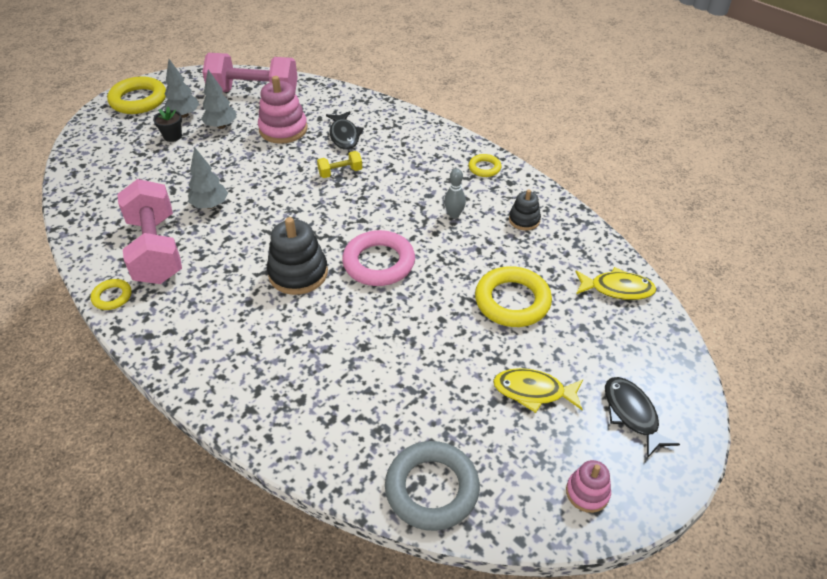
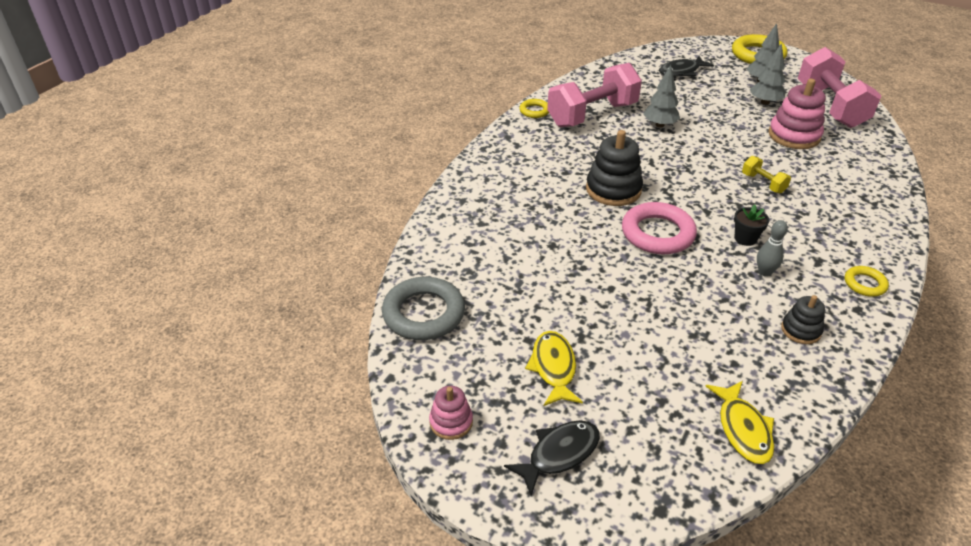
camera: 75 degrees right, 5 degrees down
black flower pot [153,107,182,142] -> black flower pot moved to [734,204,769,246]
black fish [326,111,364,150] -> black fish moved to [659,56,714,77]
yellow ring [475,266,552,327] -> none

